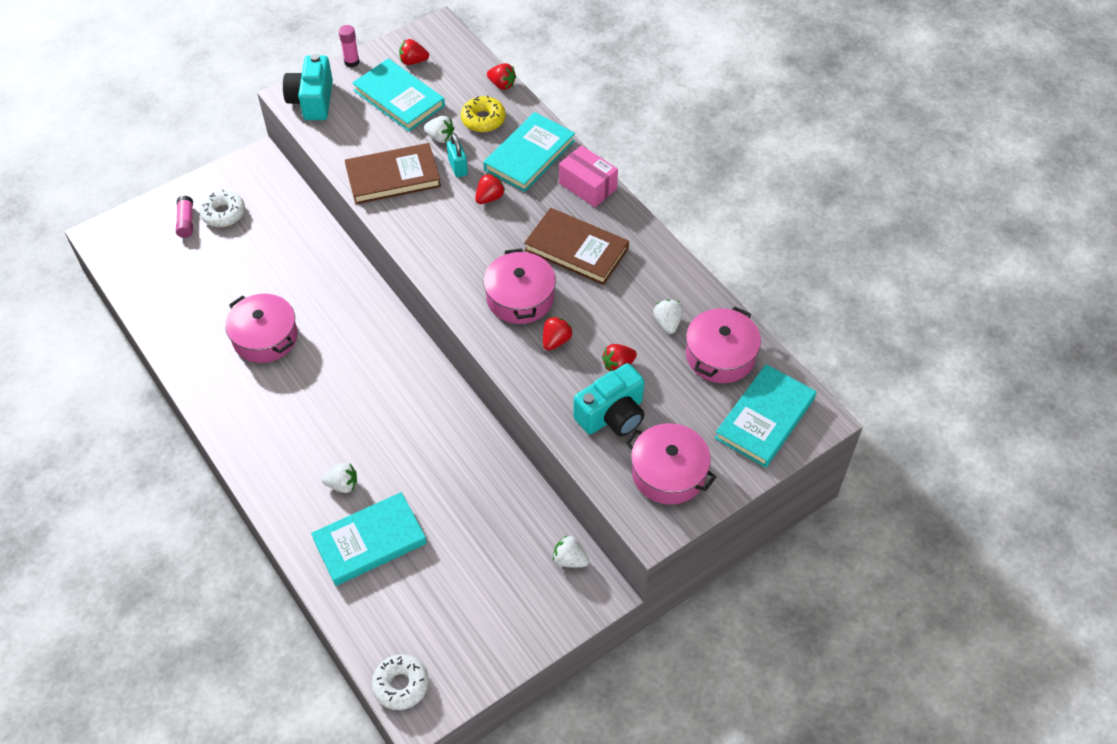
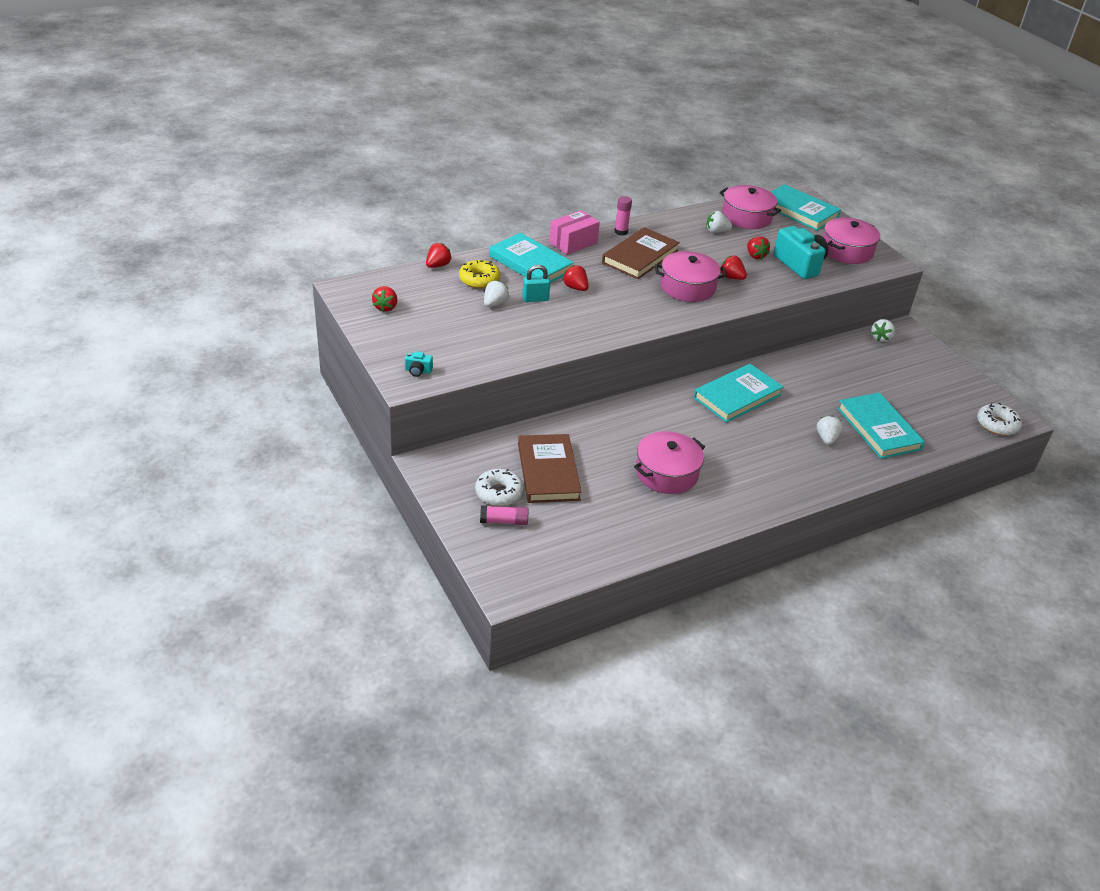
camera: 85 degrees left, 15 degrees down
turquoise camera [283,54,333,120] -> turquoise camera [405,352,433,377], size x0.44
pink glue stick [339,25,360,67] -> pink glue stick moved to [615,196,632,236]
brown book [345,143,441,204] -> brown book moved to [518,434,581,503]
turquoise book [352,59,445,131] -> turquoise book moved to [693,364,783,423]

